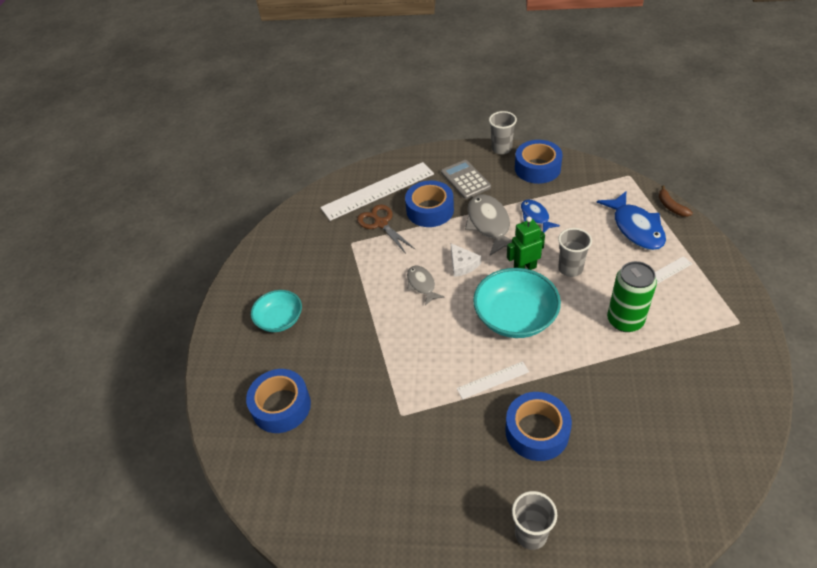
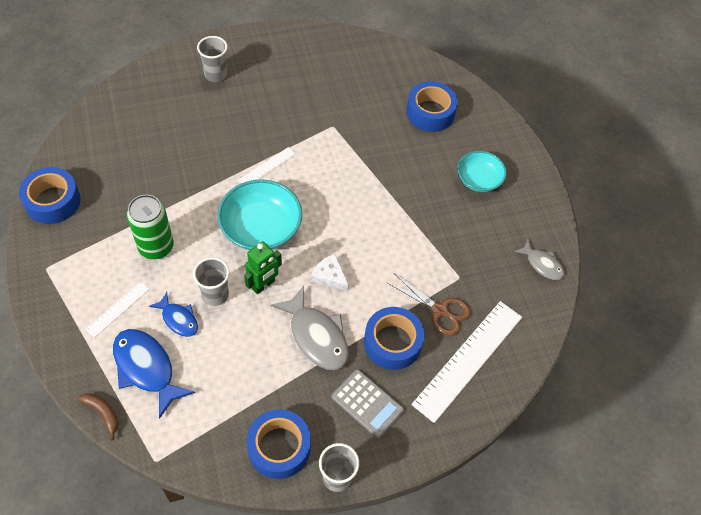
camera: 150 degrees right, 10 degrees up
grey fish [407,266,445,305] -> grey fish moved to [514,240,564,280]
blue tape [505,392,572,461] -> blue tape moved to [19,167,81,224]
blue fish [521,199,560,232] -> blue fish moved to [149,292,198,337]

